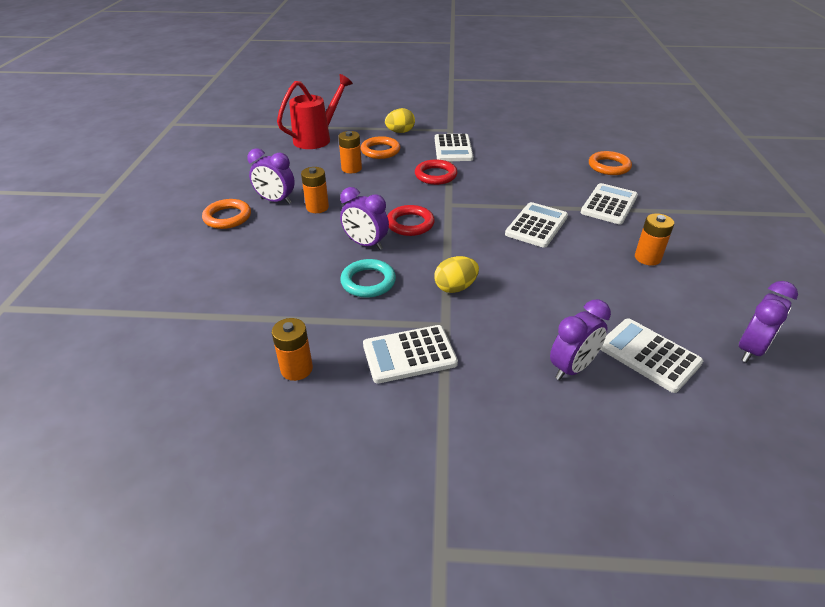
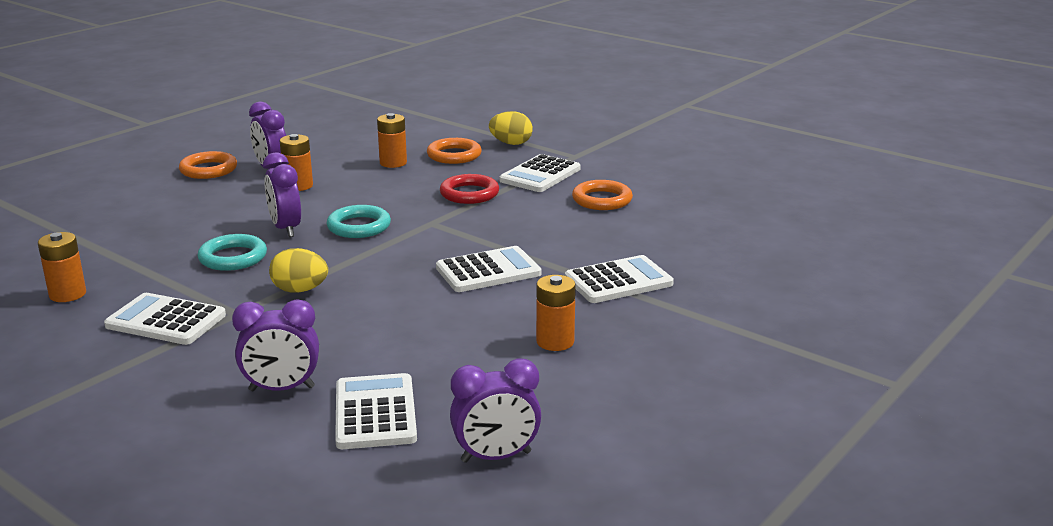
camera: 35 degrees right, 15 degrees down
red watering can [277,74,353,149] -> none
red ring [387,205,435,236] -> turquoise ring [327,205,391,238]
orange ring [589,151,632,175] -> orange ring moved to [572,180,633,210]

